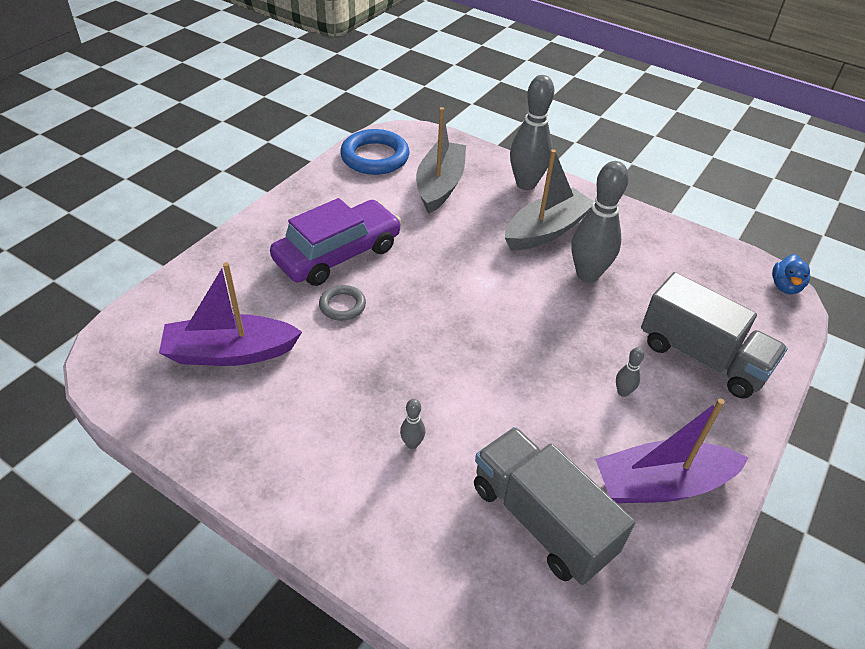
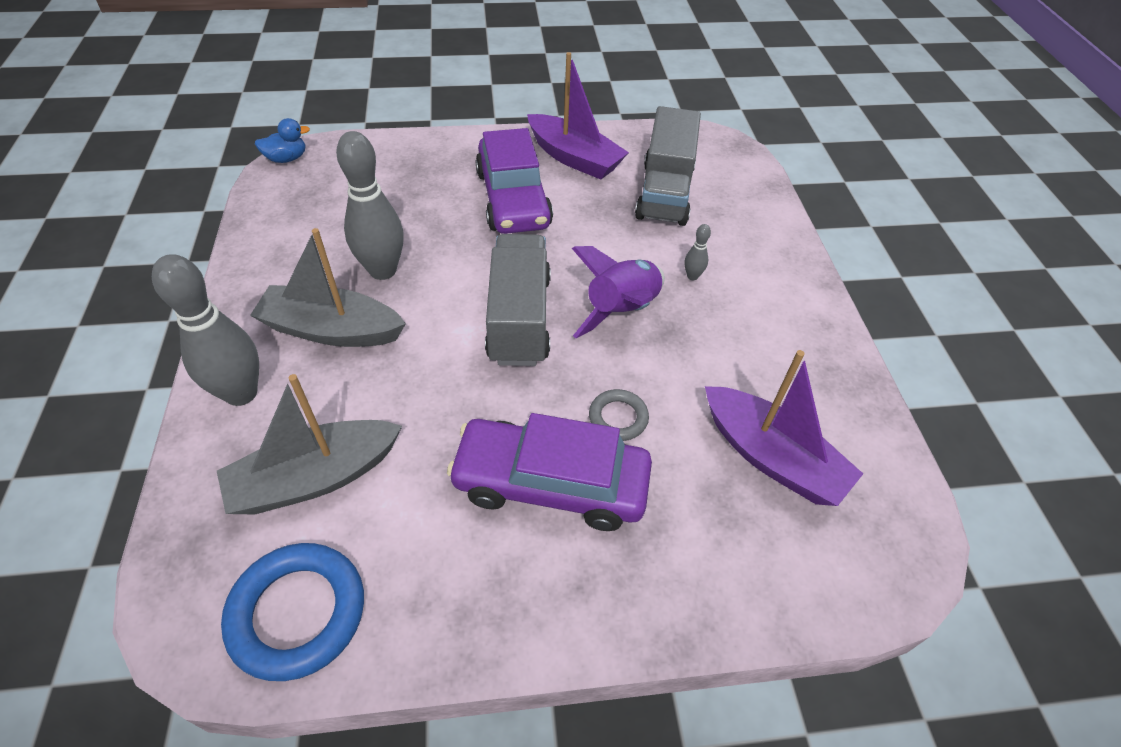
camera: 130 degrees left, 5 degrees up
grey bowling pin [616,347,644,397] -> purple car [475,128,553,234]
grey truck [641,272,788,399] -> grey truck moved to [485,234,551,366]
none -> purple rocket [572,246,665,338]

